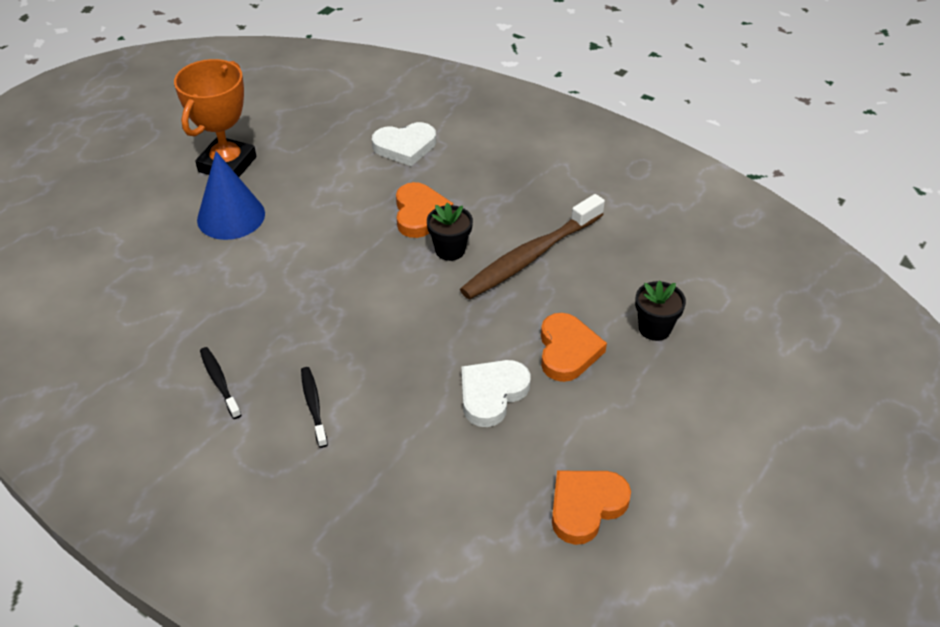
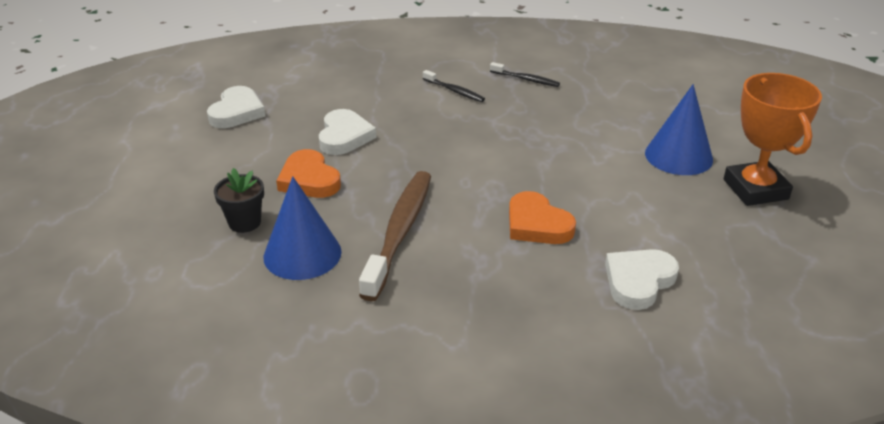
camera: 145 degrees right, 10 degrees down
black flower pot [427,203,473,261] -> none
orange heart [552,471,631,545] -> white heart [207,86,265,128]
none -> blue cone [263,176,342,280]

